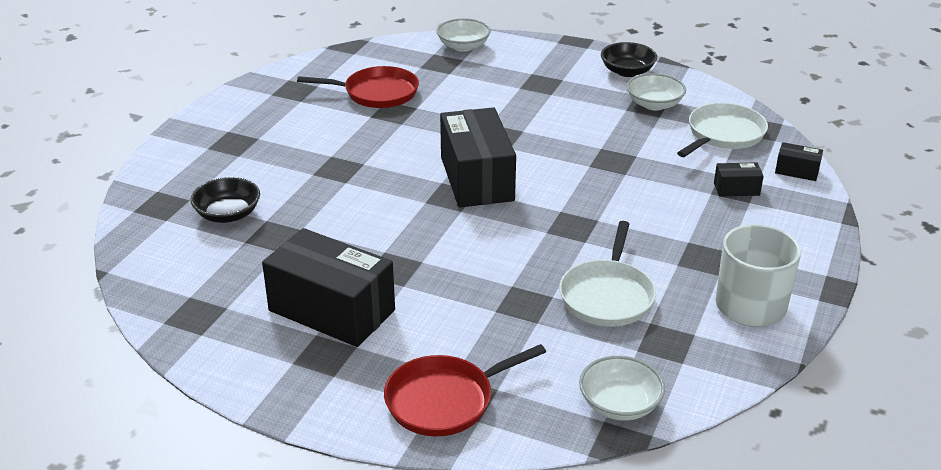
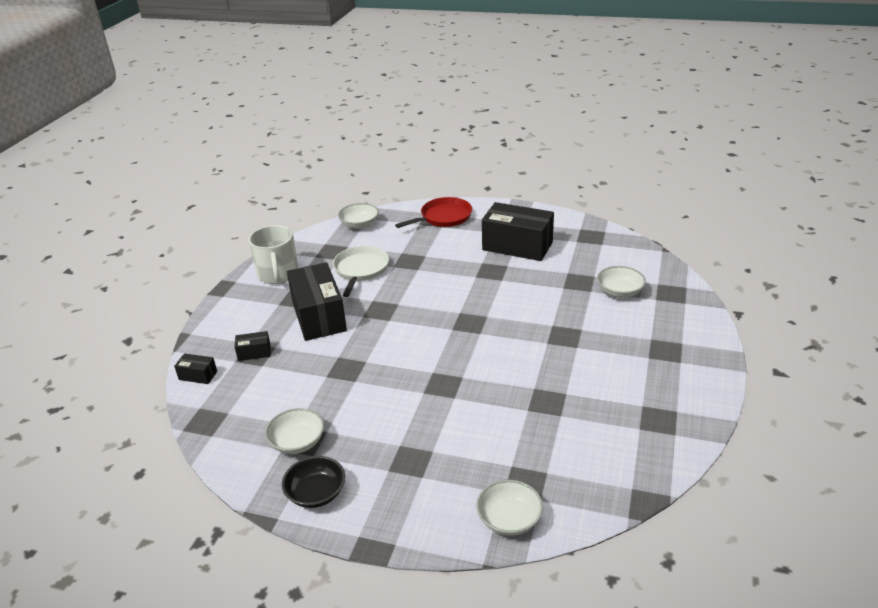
camera: 175 degrees right, 0 degrees up
black bowl [191,177,260,223] -> white bowl [597,266,646,298]
red pan [297,66,419,108] -> none
black box [440,107,516,207] -> black box moved to [287,262,347,341]
white pan [677,103,768,157] -> none

